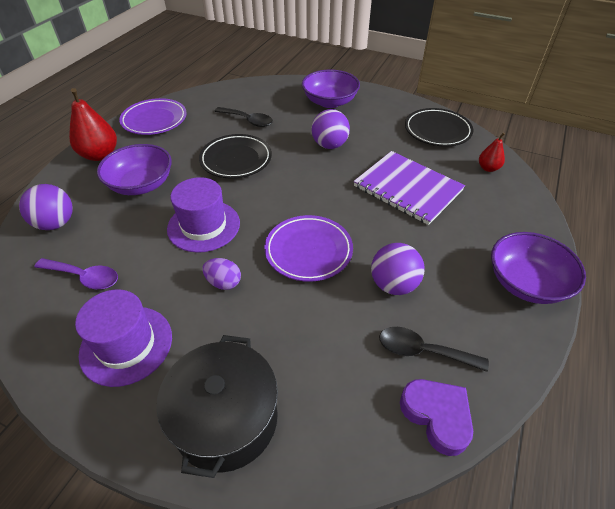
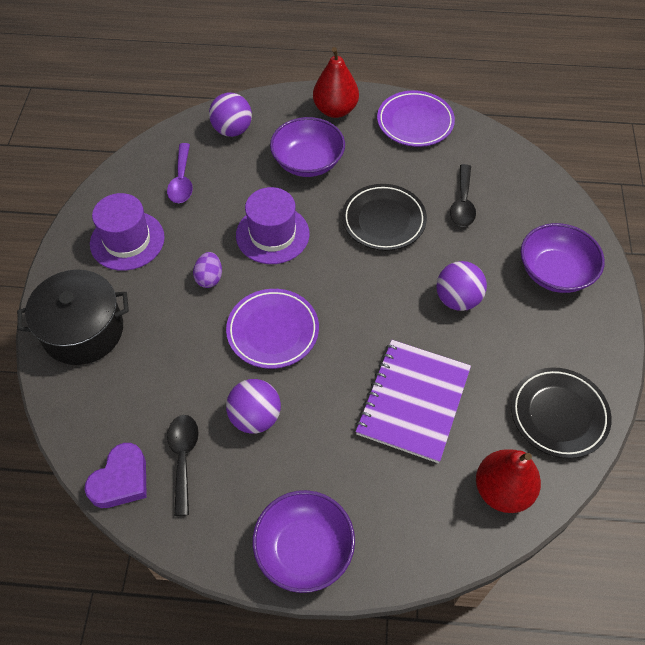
camera: 70 degrees right, 10 degrees up
red pear [479,133,505,172] -> red pear [476,449,541,513], size x1.81

